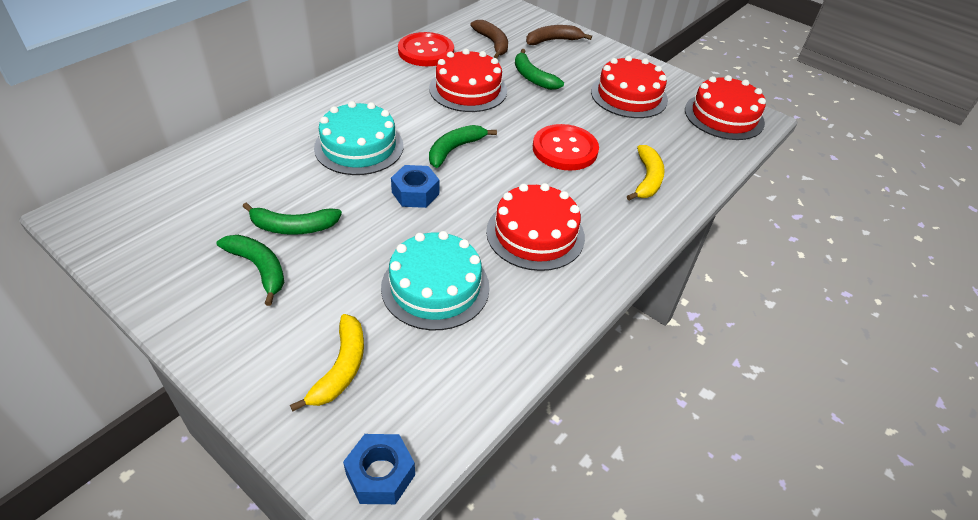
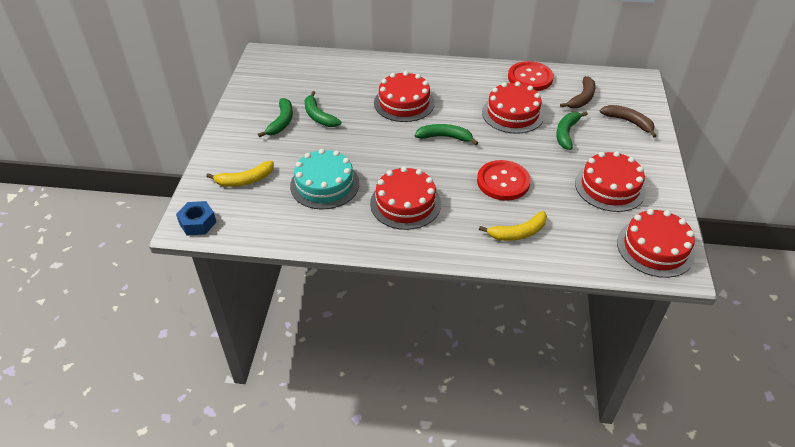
camera: 60 degrees right, 0 degrees up
turquoise cake [314,101,403,175] -> red cake [374,71,435,122]
blue nut [391,165,439,208] -> none

